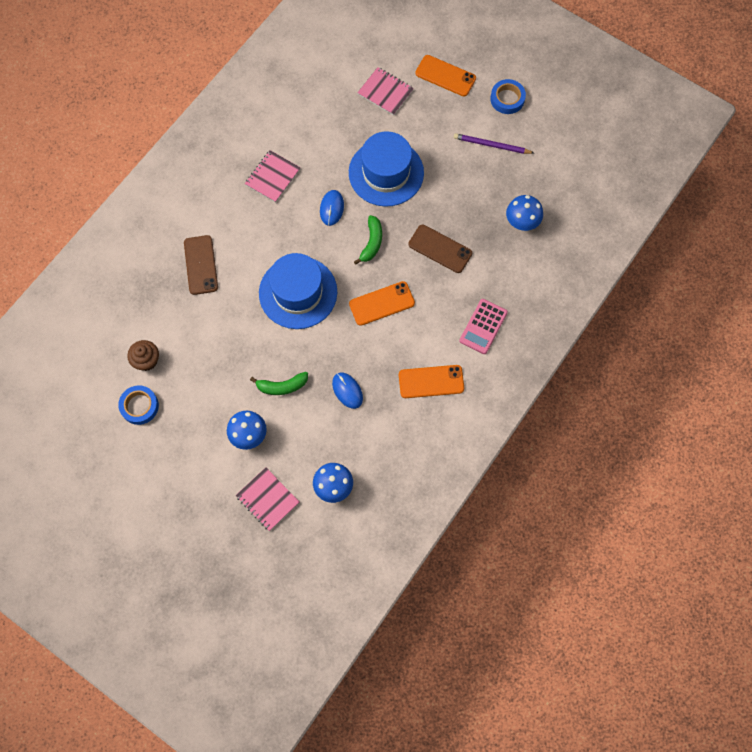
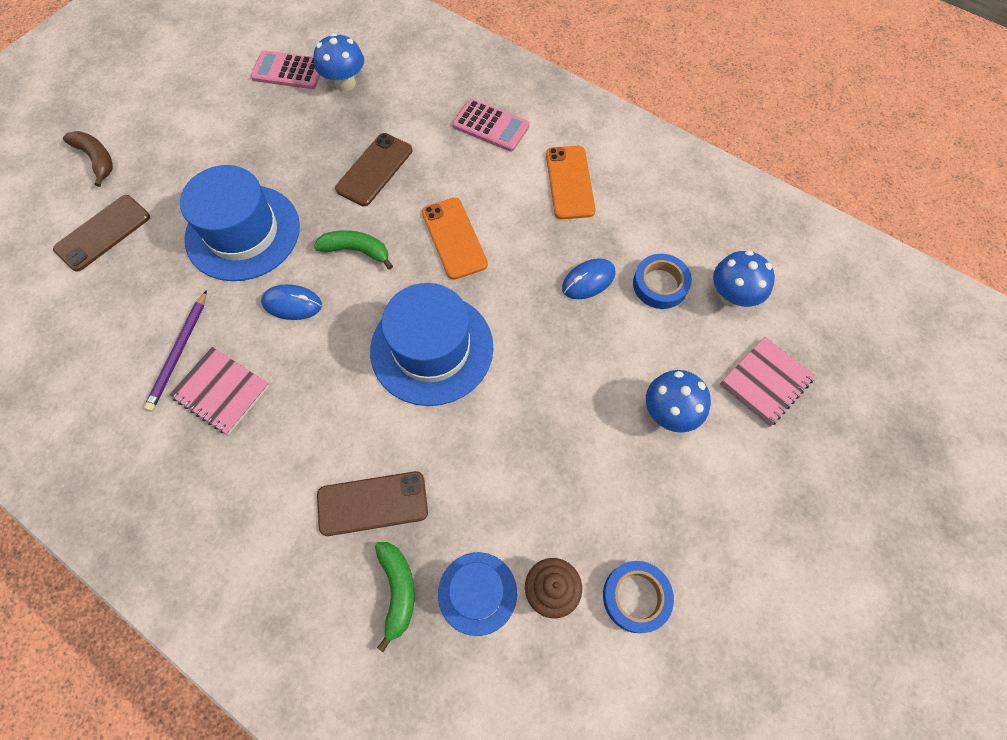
camera: 90 degrees left, 5 degrees down
green banana [250,372,308,395] -> green banana moved to [375,542,415,652]
pink notebook [357,67,414,115] -> brown phone [53,195,150,272]
orange phone [415,55,476,96] -> brown banana [63,131,113,187]
purple pencil [454,133,534,154] -> purple pencil moved to [144,290,207,411]
blue tape [490,79,526,114] -> blue tape moved to [633,254,692,309]
none -> pink calculator [251,50,321,89]
none -> blue hat [438,552,517,636]

